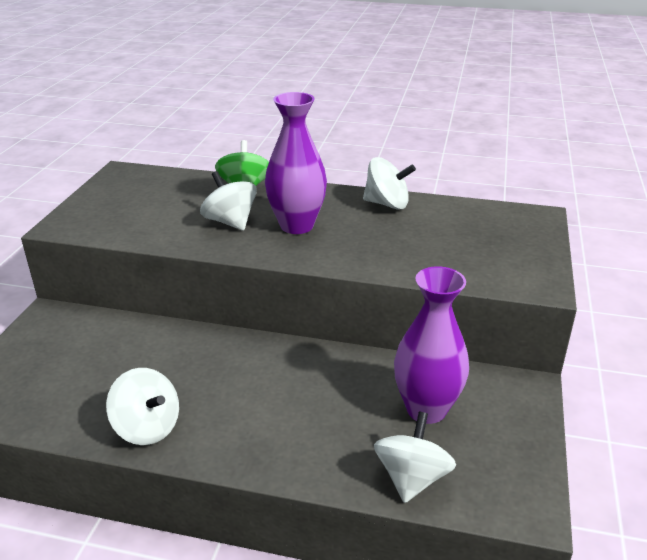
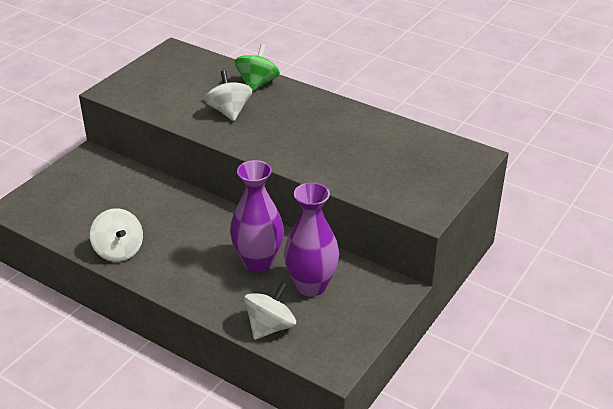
camera: 20 degrees right, 5 degrees up
purple vase [265,92,327,234] -> purple vase moved to [230,160,284,272]
white spinning top [363,157,416,210] -> none

